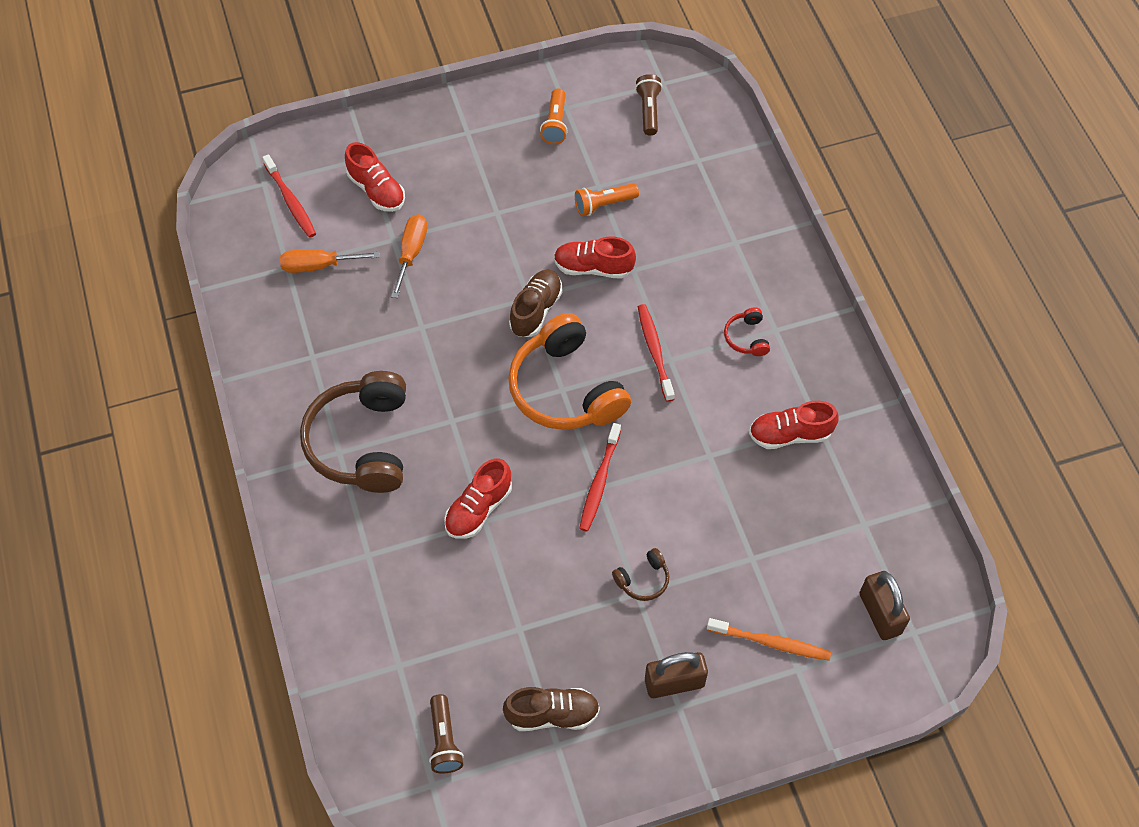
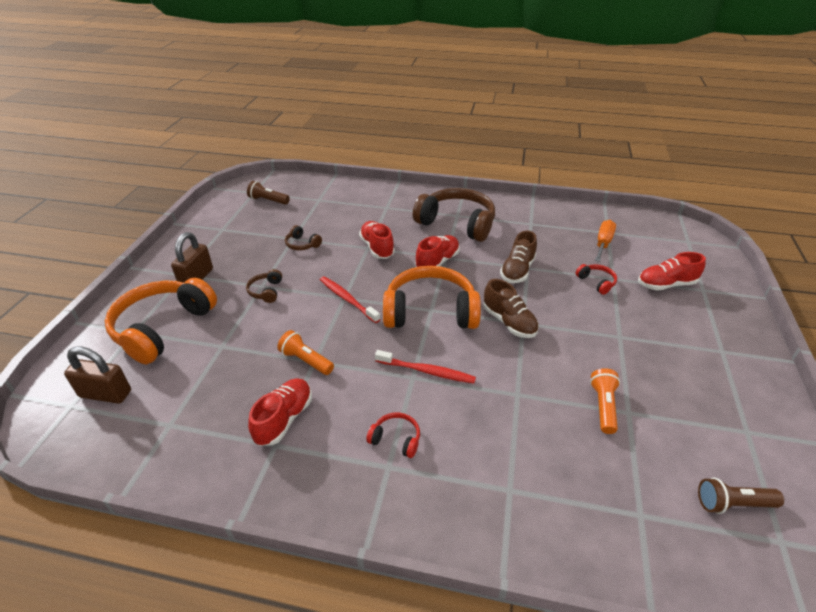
camera: 120 degrees right, 20 degrees down
red toothbrush [262,154,316,238] -> none
orange screwdriver [391,214,427,298] -> red headphones [576,264,617,295]
brown shoe [503,687,600,731] -> brown shoe moved to [500,231,537,283]
orange flashlight [540,88,568,144] -> orange flashlight moved to [277,330,334,375]
red shoe [554,237,636,279] -> red shoe moved to [415,235,460,267]
brown flashlight [635,74,662,135] -> brown flashlight turned 150 degrees clockwise [698,478,784,514]
orange toothbrush [707,618,831,661] -> orange headphones [105,278,217,364]
none -> brown headphones [285,225,322,250]

